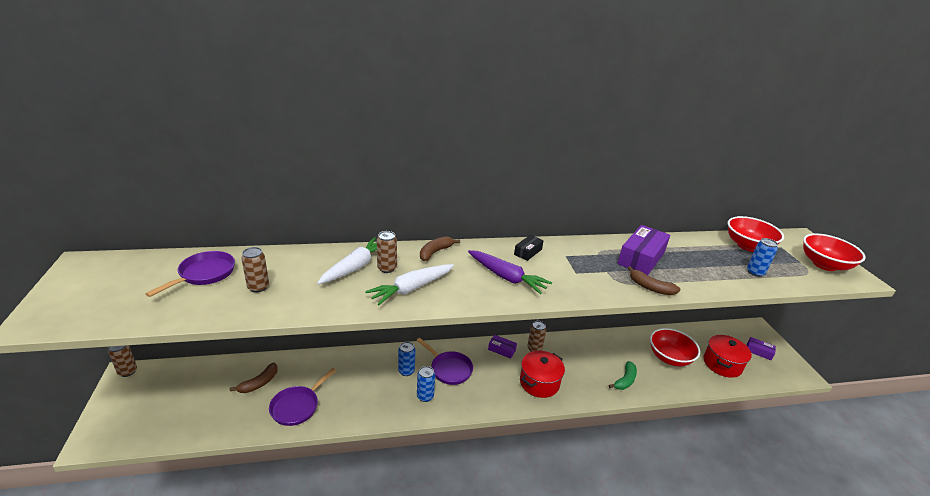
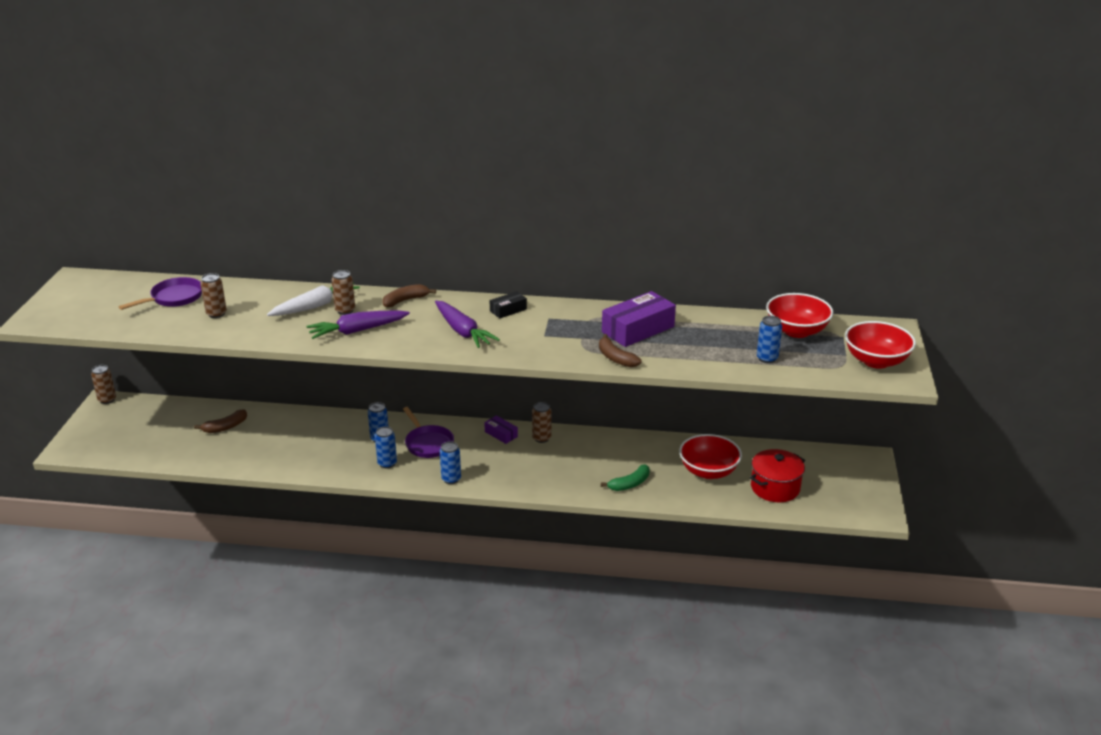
camera: 20 degrees right, 0 degrees up
purple pan [269,368,337,426] -> none
white carrot [365,264,454,305] -> purple carrot [306,310,410,339]
red pot [520,351,565,398] -> none
purple box [747,337,776,360] -> none
none -> blue can [440,441,461,484]

